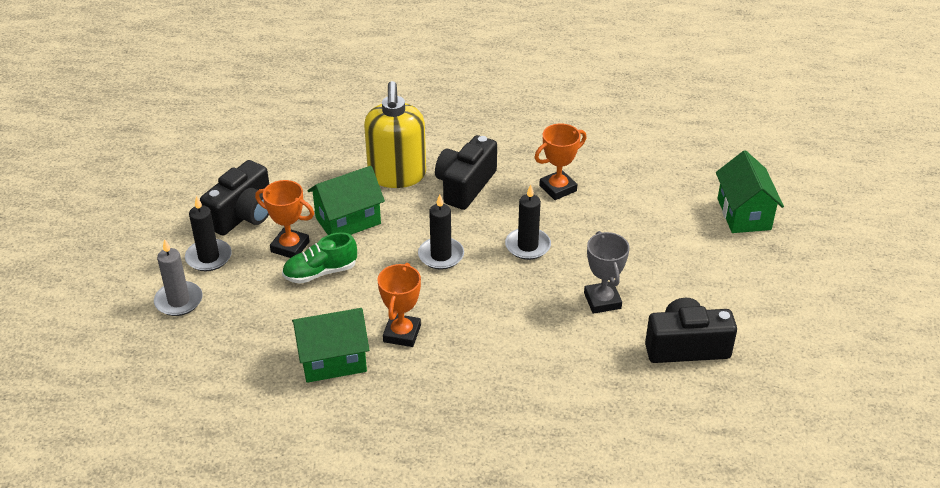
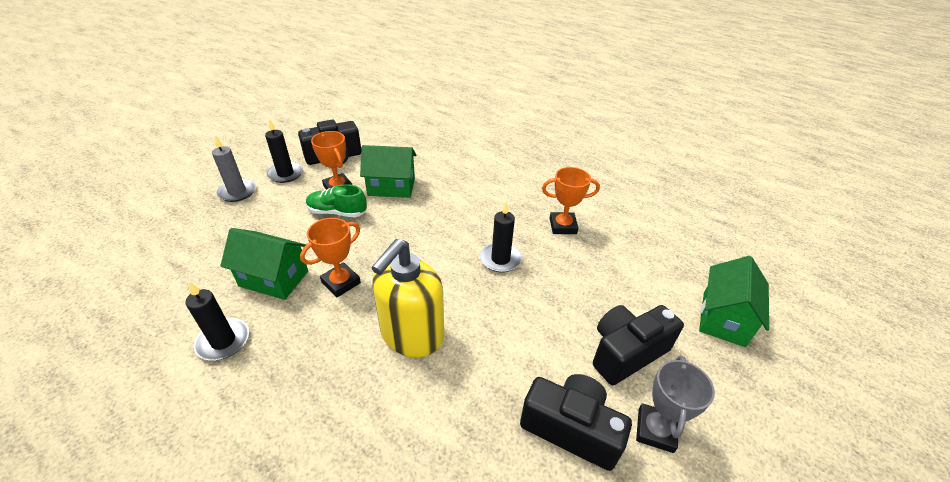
camera: 30 degrees right, 0 degrees up
yellow soap dispenser [364,81,426,188] -> yellow soap dispenser moved to [371,239,444,357]
black candle [418,194,464,270] -> black candle moved to [185,282,249,360]
black camera [435,135,497,210] -> black camera moved to [593,305,684,385]
grey trophy [584,231,629,314] -> grey trophy moved to [636,355,715,453]

